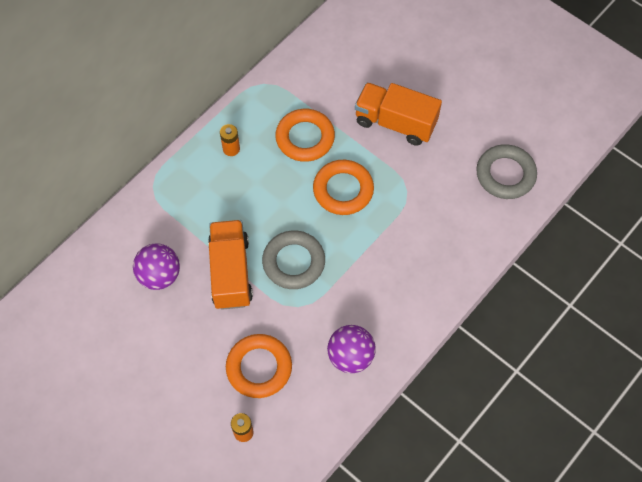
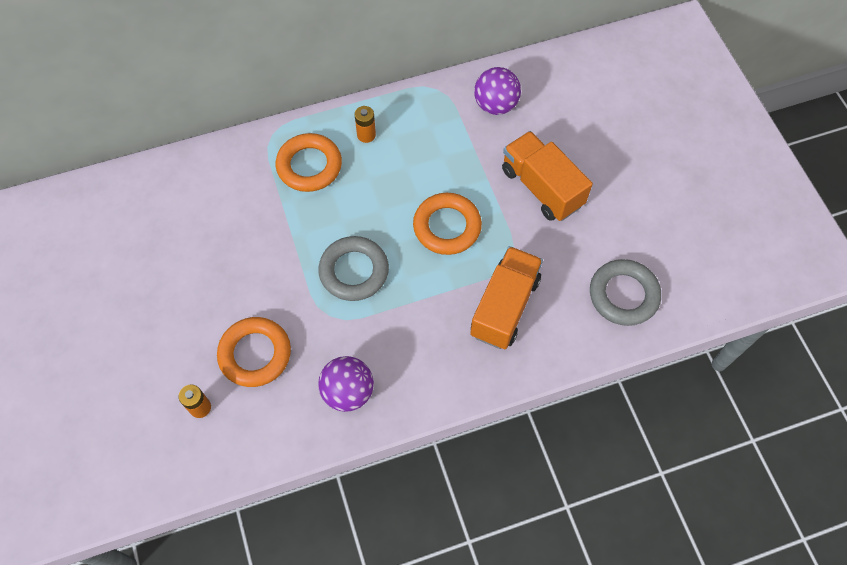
camera: 30 degrees right, 0 degrees up
purple ball [133,243,180,290] -> purple ball moved to [474,67,521,115]
orange truck [208,220,253,310] -> orange truck moved to [470,246,543,349]
orange ring [275,109,335,162] -> orange ring moved to [276,133,342,192]

